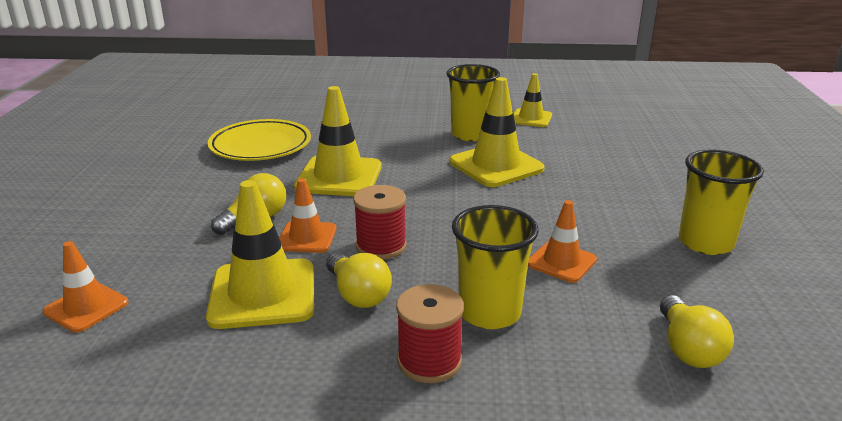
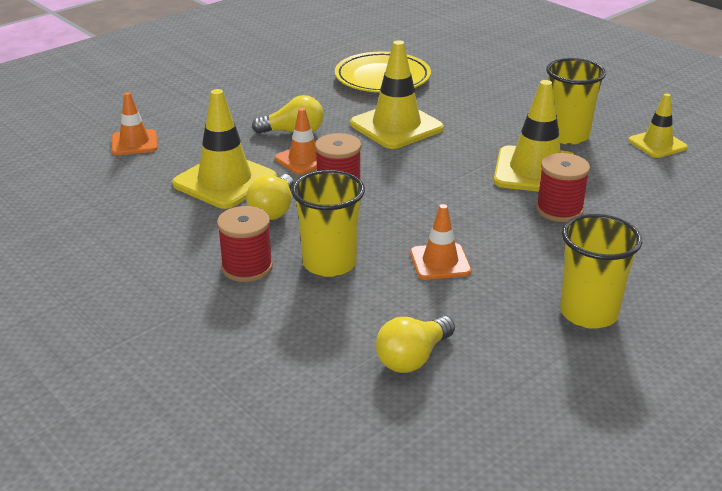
camera: 45 degrees right, 5 degrees up
none -> red spool [536,153,590,222]

